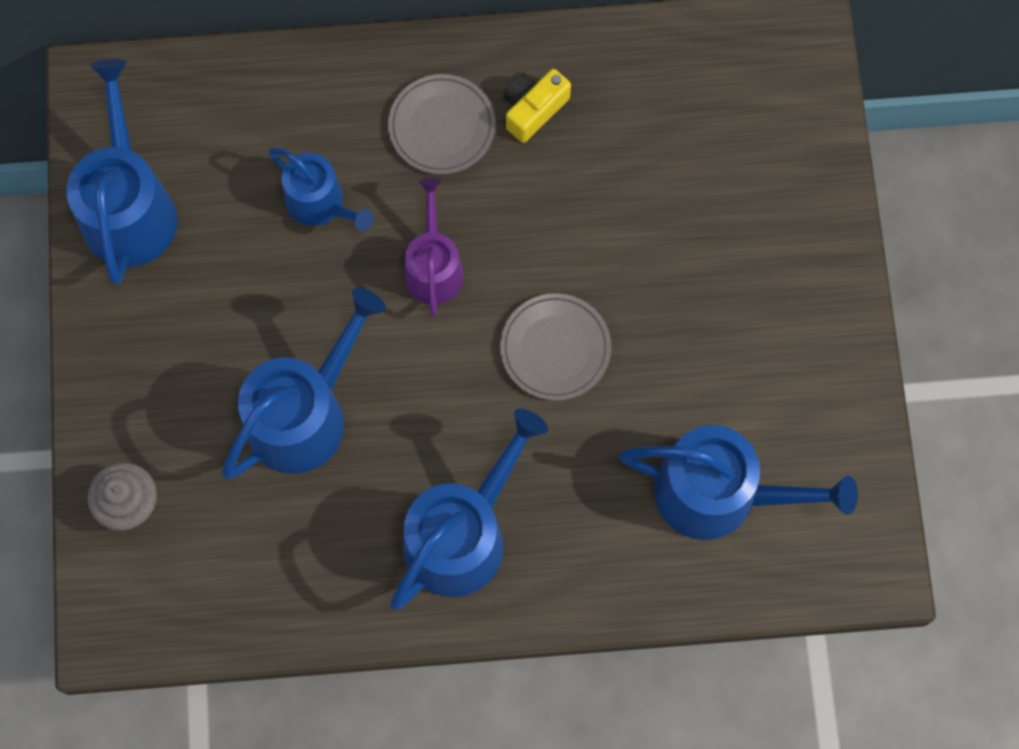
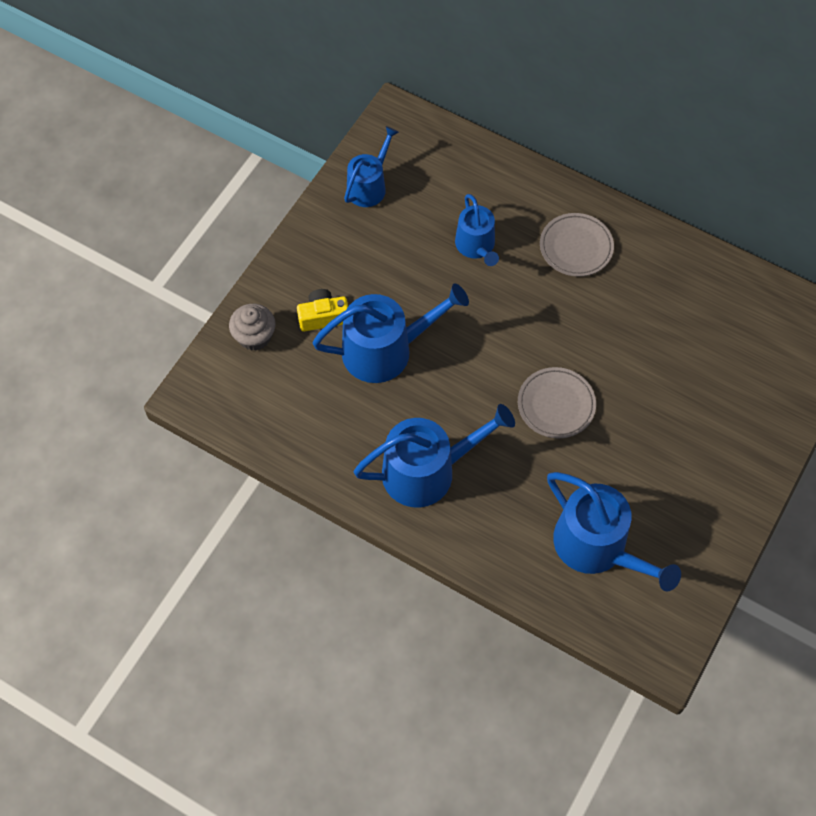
camera: 35 degrees right, 10 degrees down
blue watering can [66,59,178,285] -> blue watering can [344,126,399,207], size x0.61
purple watering can [404,178,464,316] -> none
yellow camera [504,69,571,143] -> yellow camera moved to [297,289,348,332]

